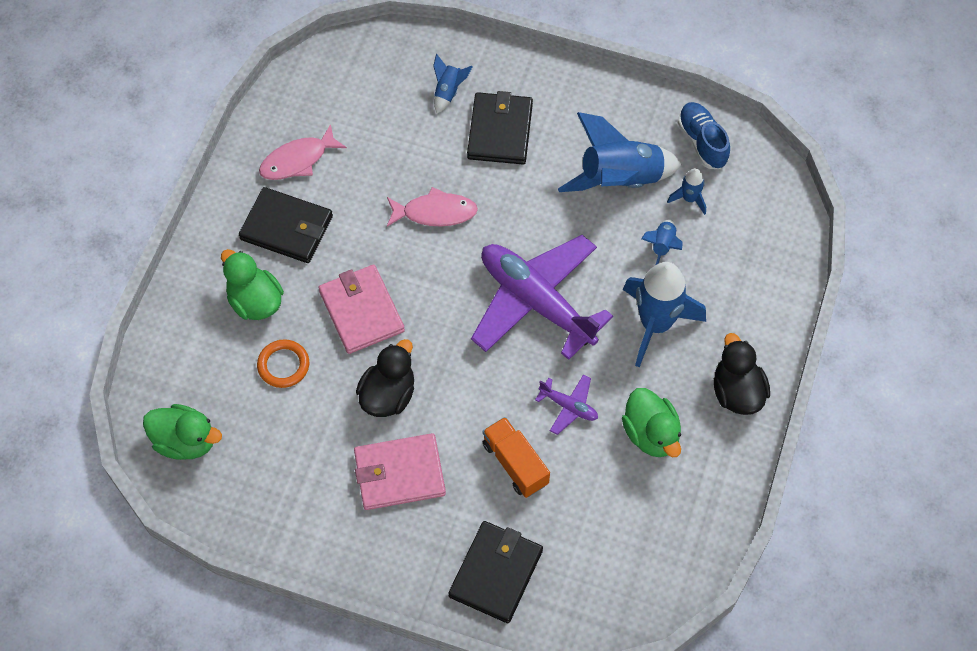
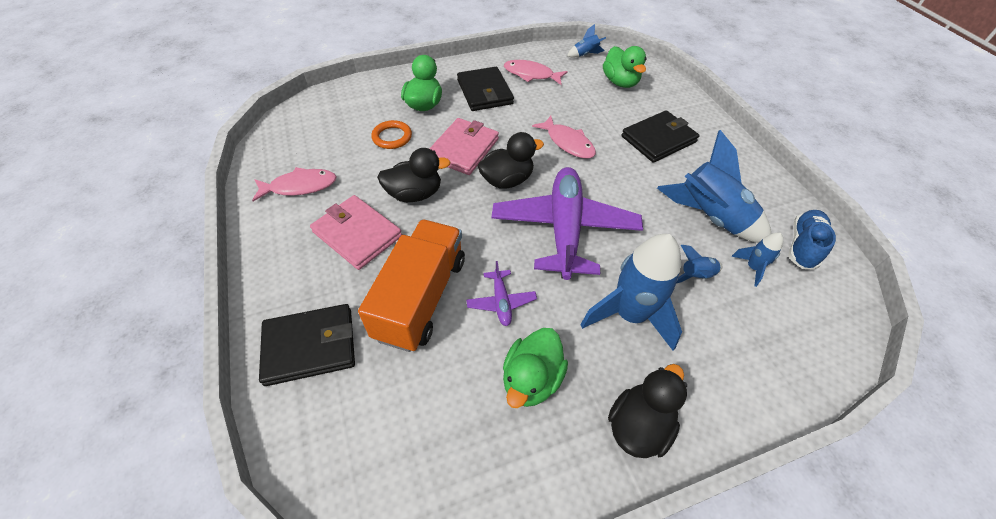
camera: 50 degrees right, 10 degrees down
green duck [143,404,222,460] -> green duck moved to [603,46,647,88]
blue rocket [433,54,473,113] -> blue rocket moved to [567,24,606,58]
orange truck [483,417,550,498] -> orange truck [358,220,465,352], size x1.66
none -> pink fish [252,167,337,201]
none -> black duck [478,132,544,189]

